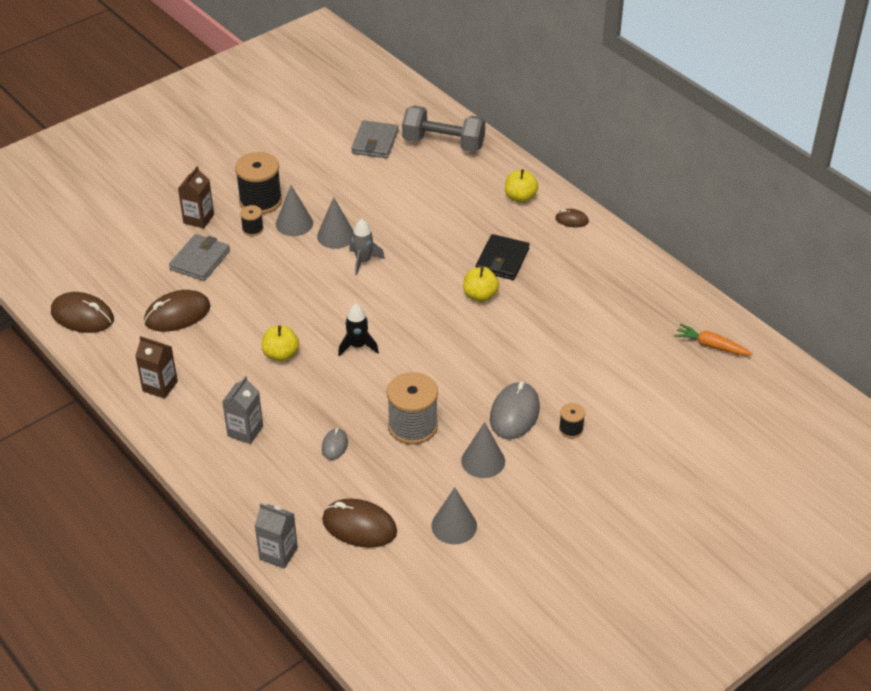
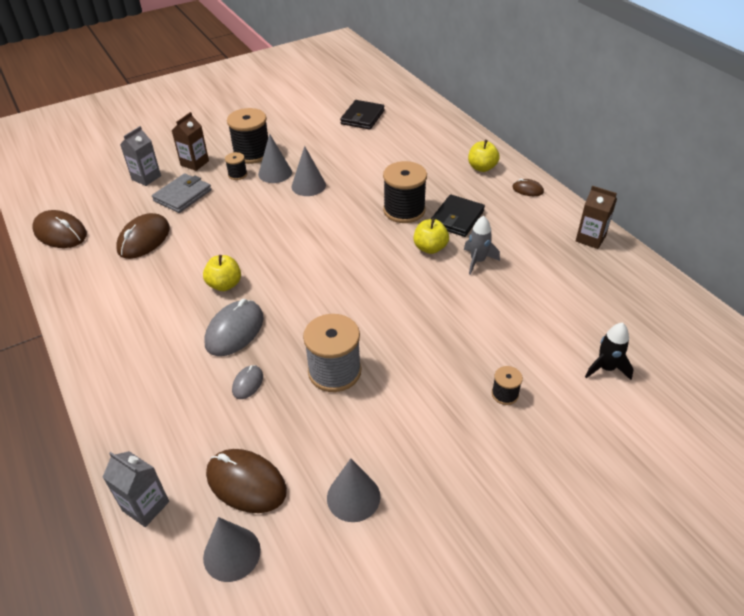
camera: 10 degrees right, 0 degrees up
brown carton [135,336,178,399] -> brown carton moved to [576,186,617,249]
brown mouse [144,290,211,332] -> brown mouse turned 45 degrees counterclockwise [116,213,170,259]
grey carton [222,376,263,444] -> grey carton moved to [120,126,161,186]
black rocket [338,304,379,356] -> black rocket moved to [585,323,634,380]
grey rocket [349,219,385,276] -> grey rocket moved to [464,216,500,275]
grey wallet [351,120,399,158] -> black wallet [340,100,385,130]
grey dumbbell [402,105,485,152] -> none
grey cone [461,422,505,478] -> grey cone moved to [203,517,261,582]
grey mouse [490,381,540,439] -> grey mouse moved to [204,299,264,356]
orange carrot [674,323,753,355] -> none
none -> black spool [383,161,427,223]

